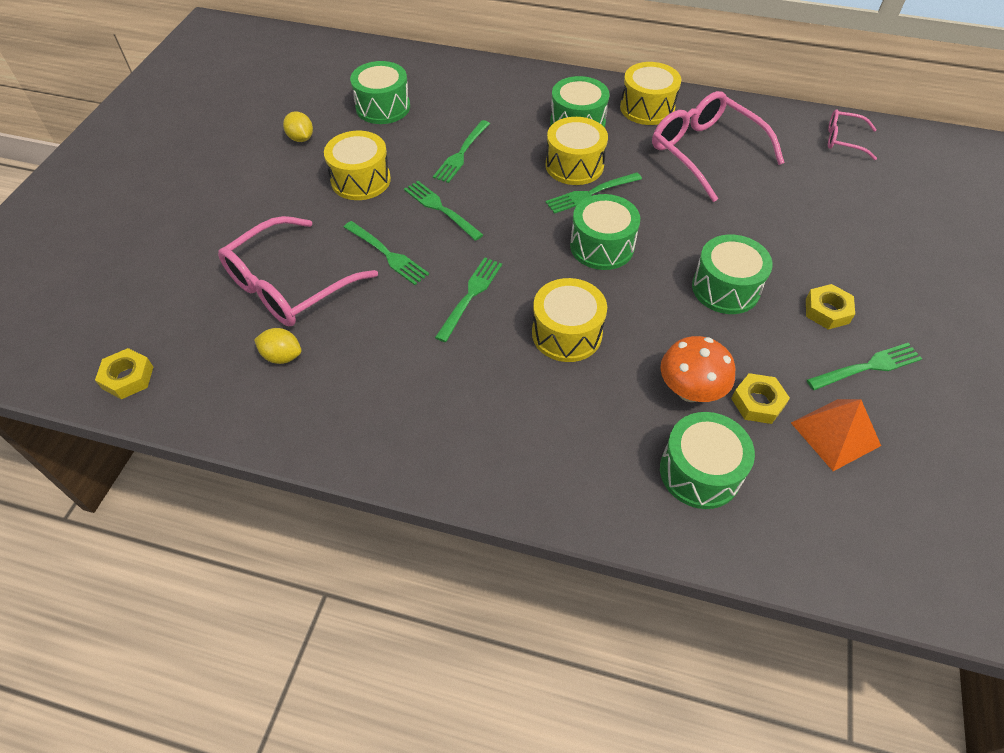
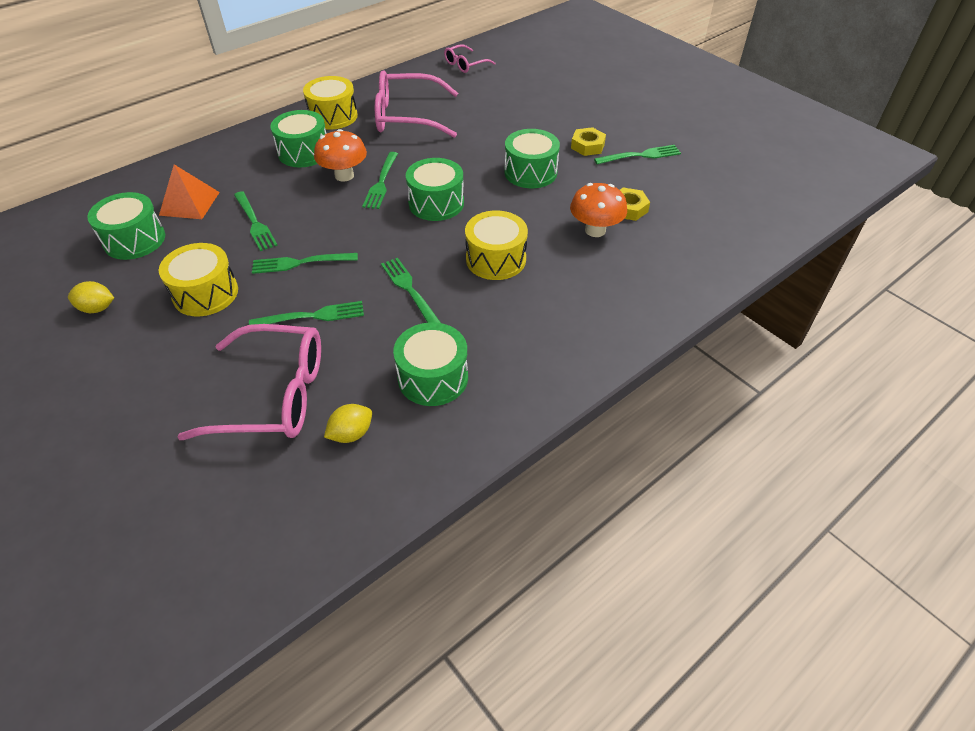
camera: 55 degrees left, 5 degrees down
yellow nut [95,348,153,399] -> none
pink glasses [218,216,378,326] -> pink glasses turned 75 degrees counterclockwise [178,324,321,440]
yellow drum [545,117,608,185] -> orange mushroom [314,129,367,182]
green drum [660,412,755,509] -> green drum moved to [393,322,468,406]
orange pyramid [791,399,881,471] -> orange pyramid moved to [159,165,220,219]
green fork [807,343,922,390] -> green fork turned 60 degrees clockwise [594,145,681,164]

